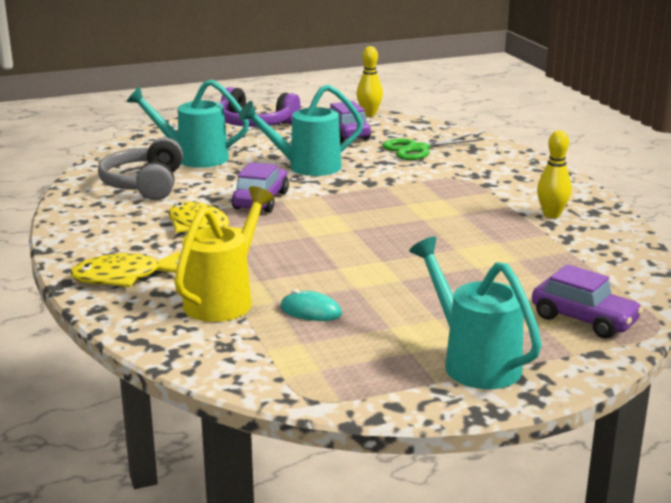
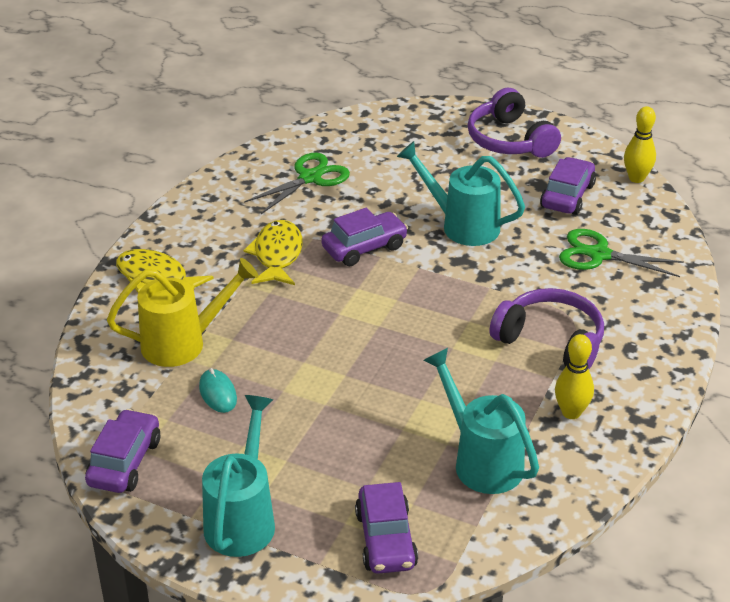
camera: 45 degrees right, 15 degrees up
grey headphones [98,137,183,200] -> green scissors [244,153,350,214]
turquoise watering can [126,79,249,168] -> turquoise watering can moved to [423,348,539,494]
none -> purple car [85,409,160,493]
none -> purple headphones [490,288,604,369]

